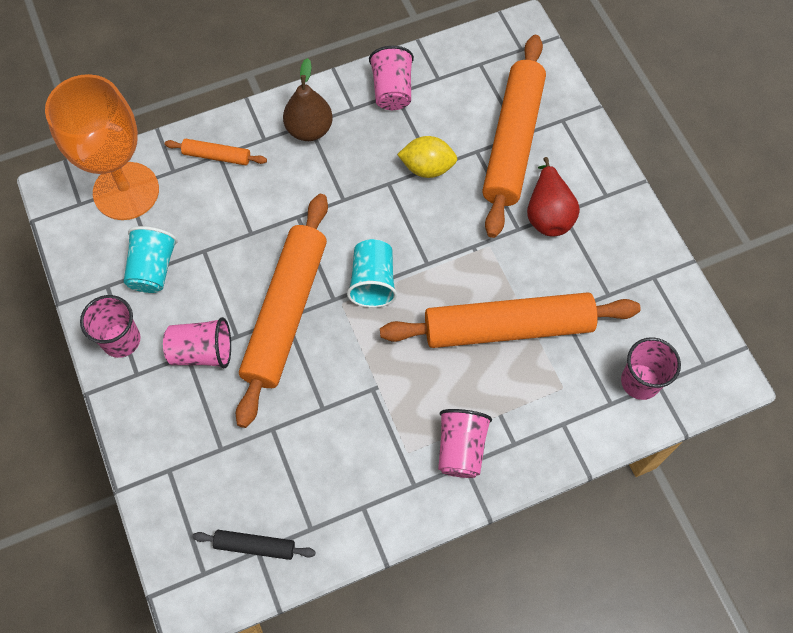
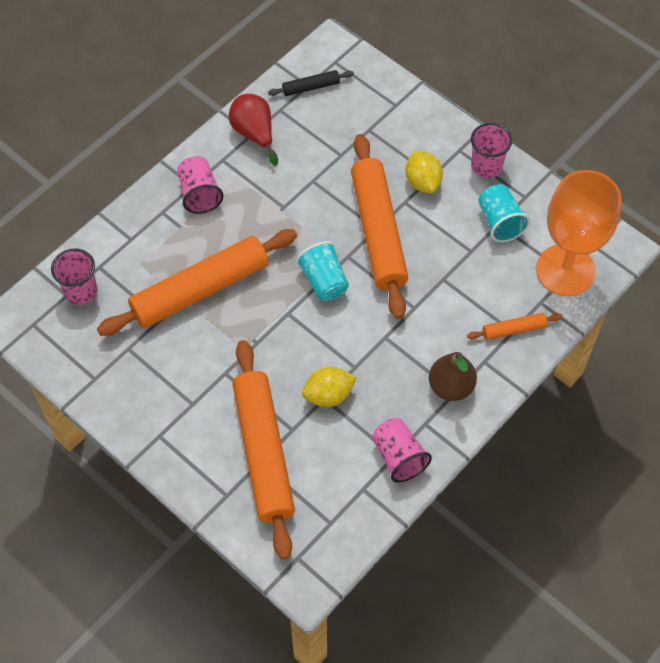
camera: 155 degrees right, 5 degrees down
pink cup [163,317,231,368] -> yellow lemon [406,151,443,193]
red pear [527,157,580,237] -> red pear moved to [229,94,278,166]

